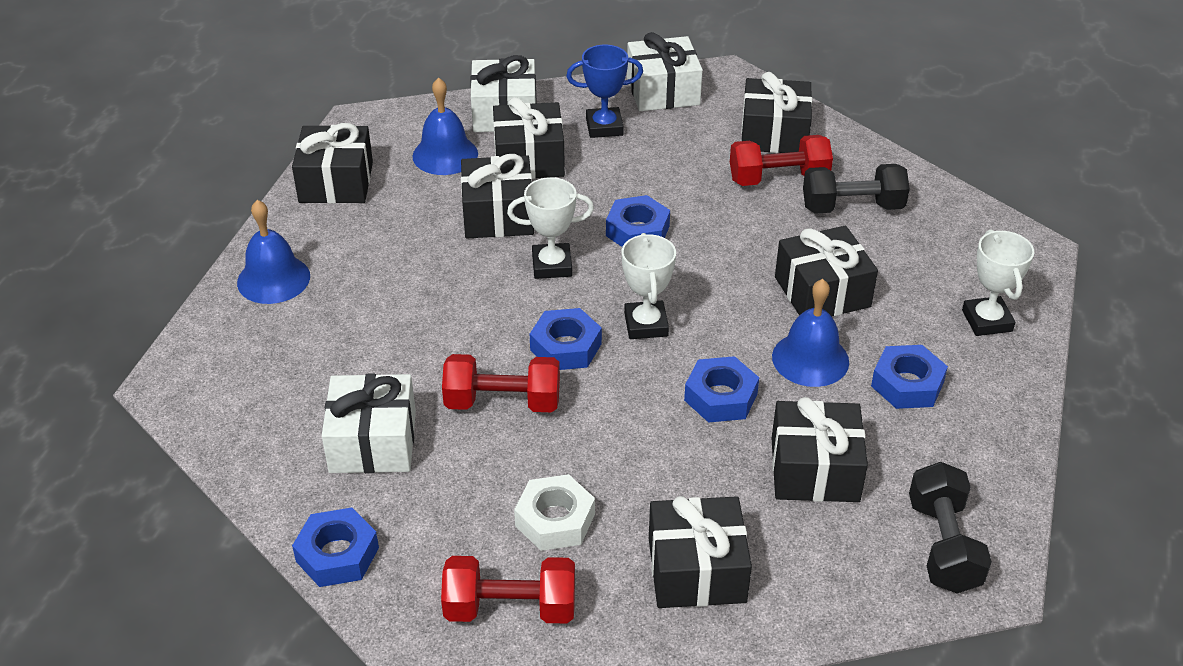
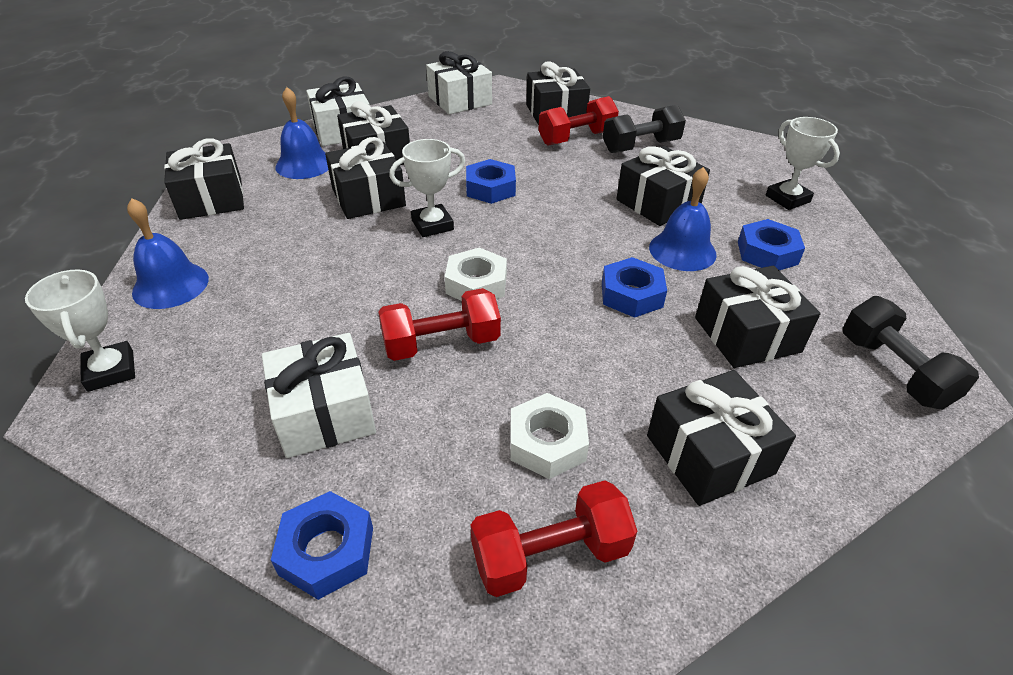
camera: 20 degrees left, 0 degrees up
blue nut [530,308,602,370] -> white nut [445,247,507,301]
blue trophy [566,45,643,138] -> none
white trophy [622,233,676,339] -> white trophy moved to [25,269,135,392]

